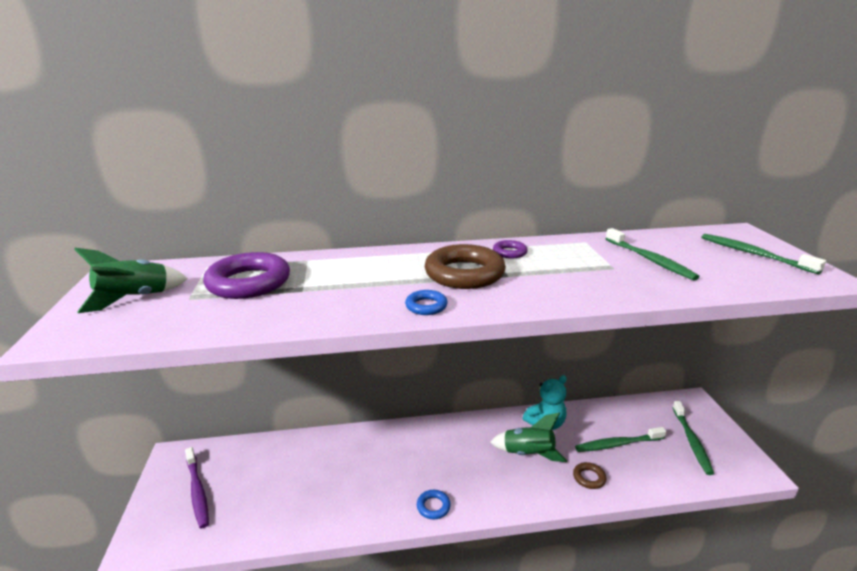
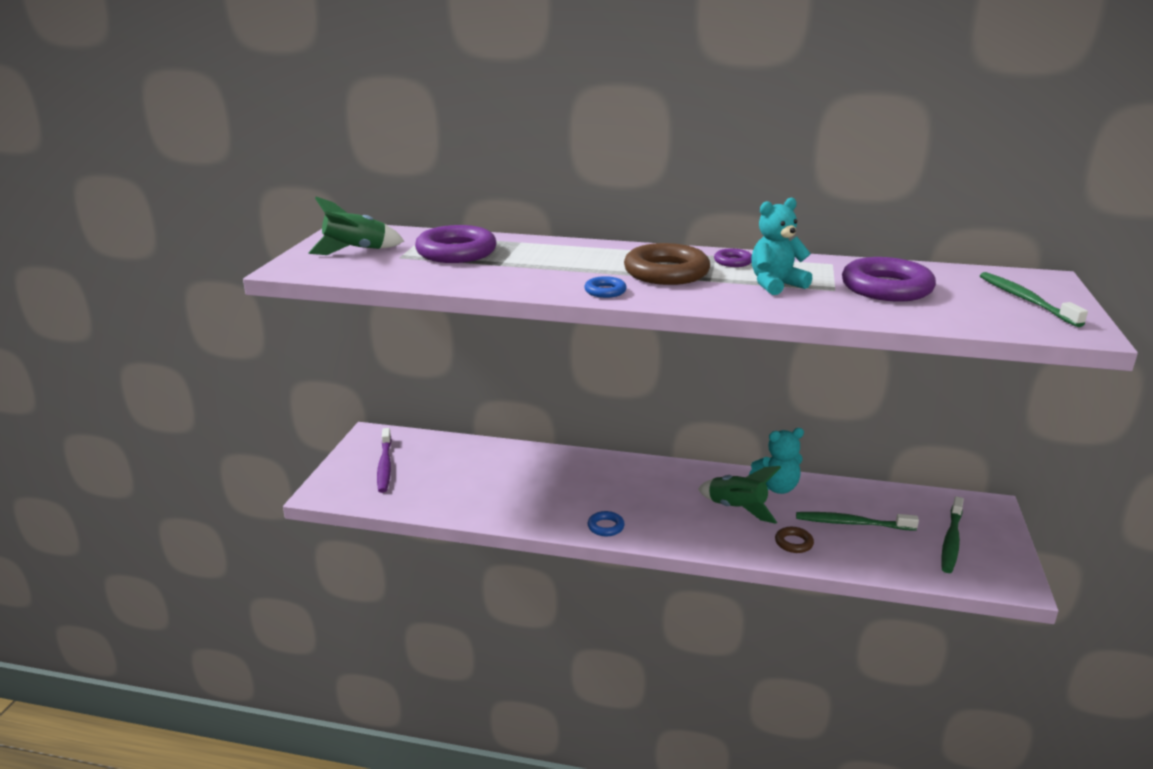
camera: 20 degrees right, 0 degrees up
green toothbrush [606,228,699,281] -> purple ring [842,257,936,302]
none -> turquoise teddy bear [751,198,812,295]

